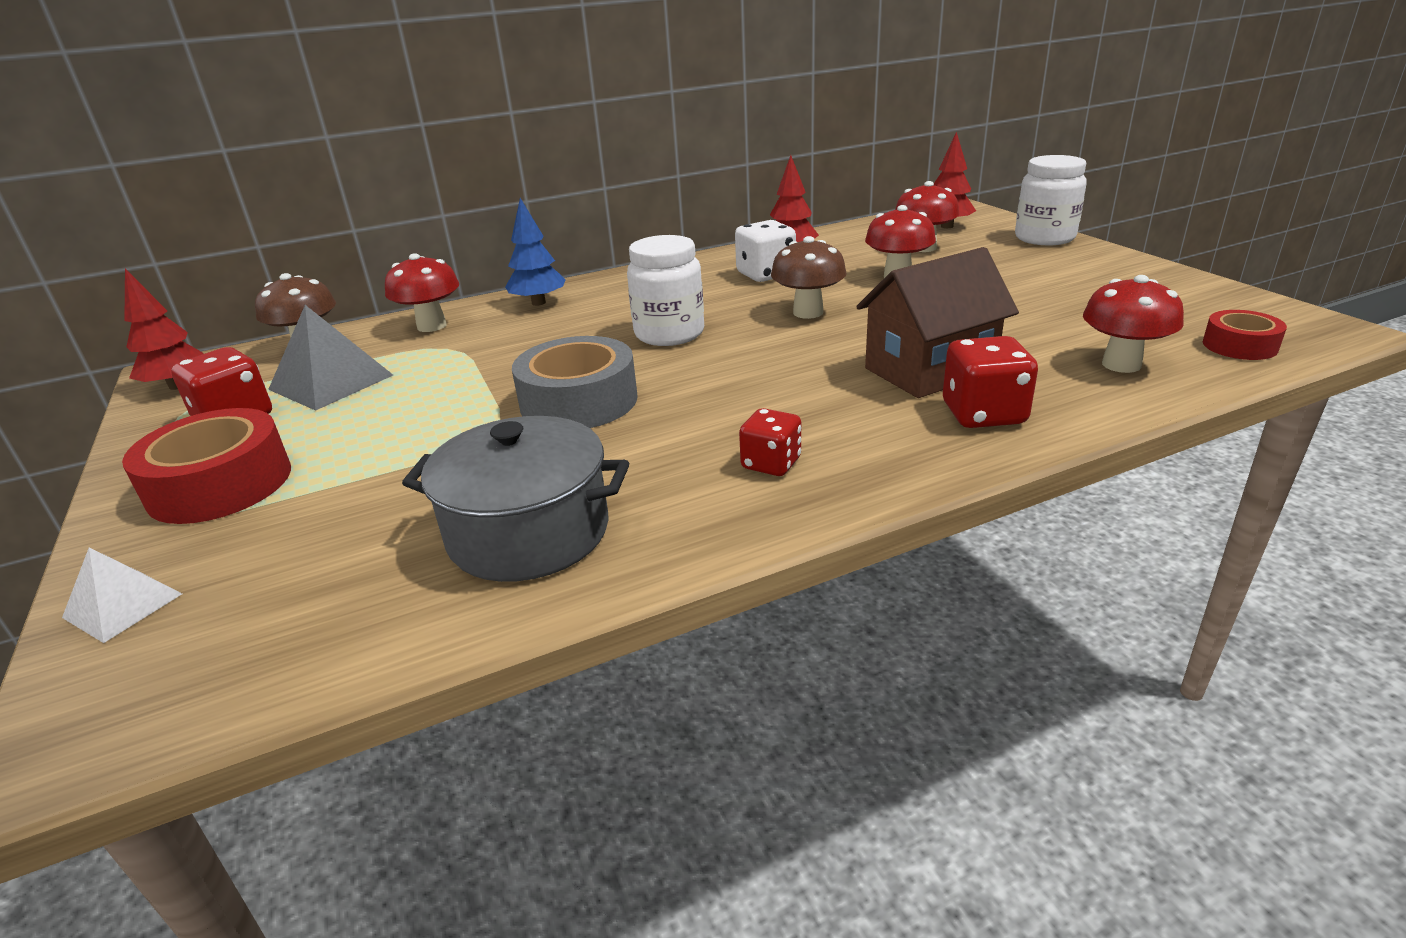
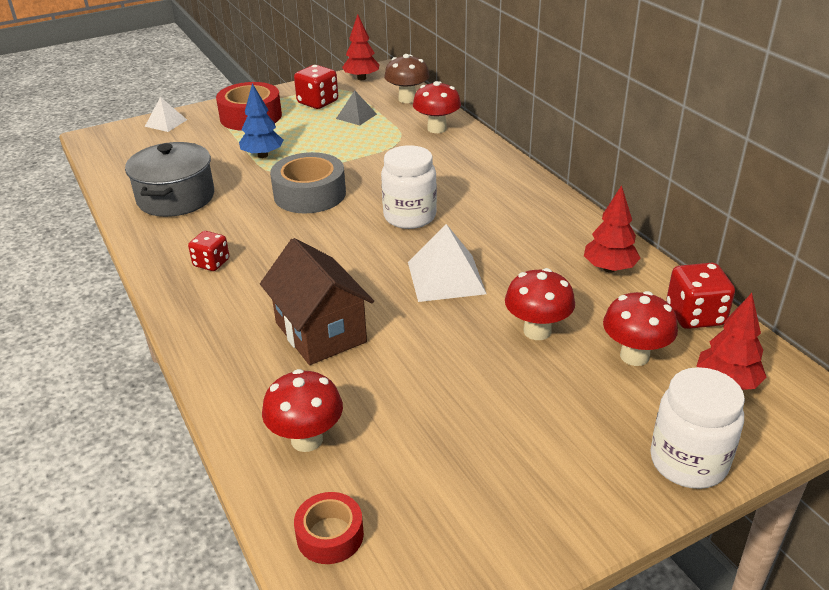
camera: 85 degrees right, 5 degrees up
grey pyramid [268,305,393,411] -> grey pyramid [336,90,377,125], size x0.60
blue tree [505,198,566,306] -> blue tree moved to [239,83,283,158]
white dice [735,220,796,282] -> none
brown mushroom [771,236,847,319] -> white pyramid [408,224,487,302]
red dice [943,336,1038,428] -> red dice moved to [667,263,735,329]

